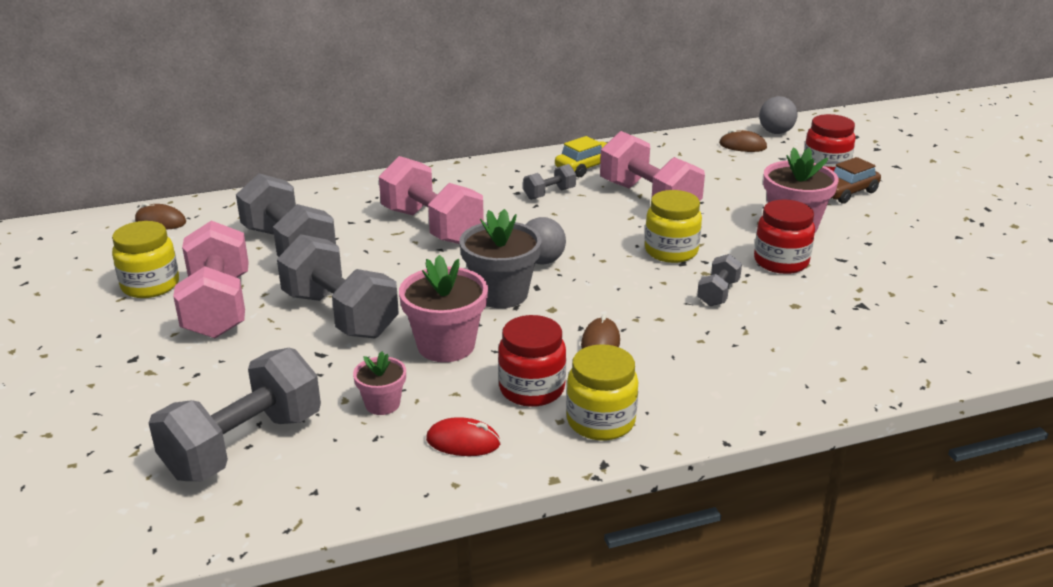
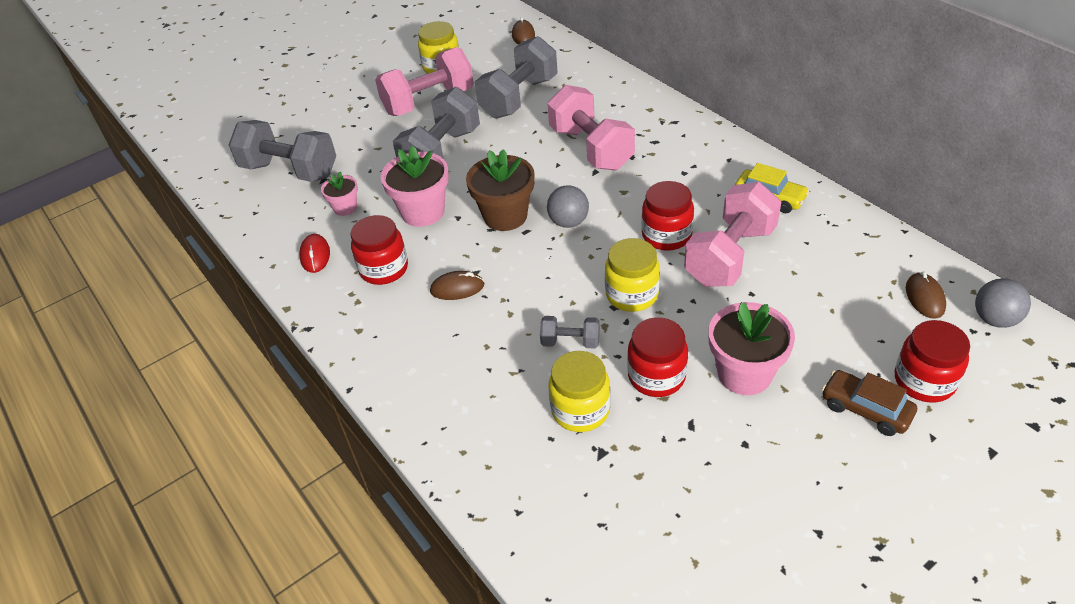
camera: 75 degrees right, 15 degrees up
pink dumbbell [379,156,484,244] -> pink dumbbell turned 60 degrees counterclockwise [548,85,635,170]
grey flower pot [459,209,542,308] -> brown flower pot [466,149,535,231]
grey dumbbell [523,164,576,200] -> none
yellow jar [566,344,638,441] -> yellow jar moved to [548,351,610,432]
none -> red jar [642,181,694,251]

